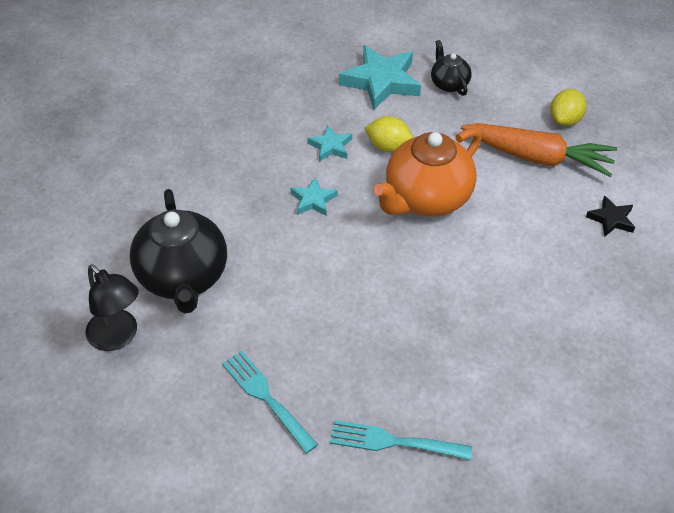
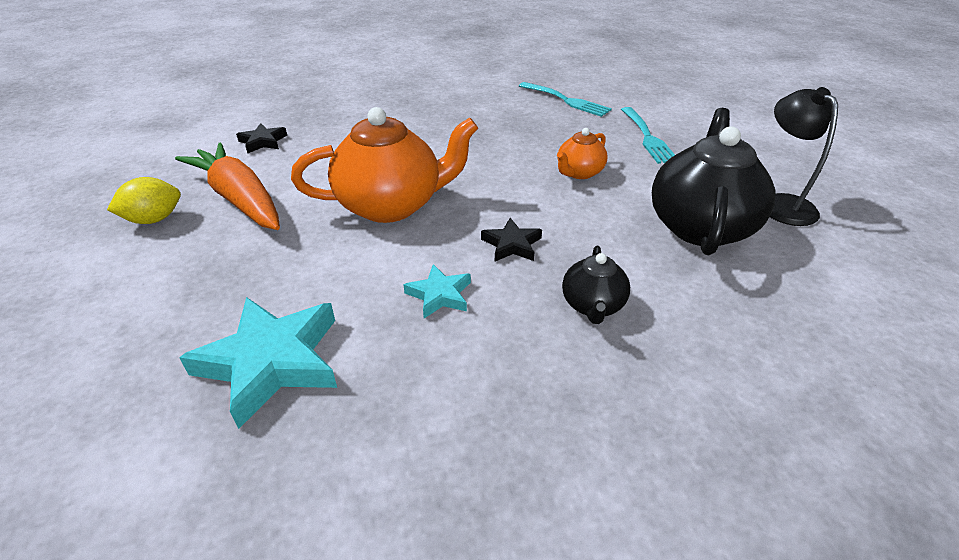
camera: 150 degrees left, 10 degrees down
turquoise star [291,177,338,216] -> black star [481,218,542,261]
yellow lemon [365,116,413,152] -> none
black teapot [431,40,472,96] -> black teapot moved to [562,246,630,324]
none -> orange teapot [557,128,607,179]

